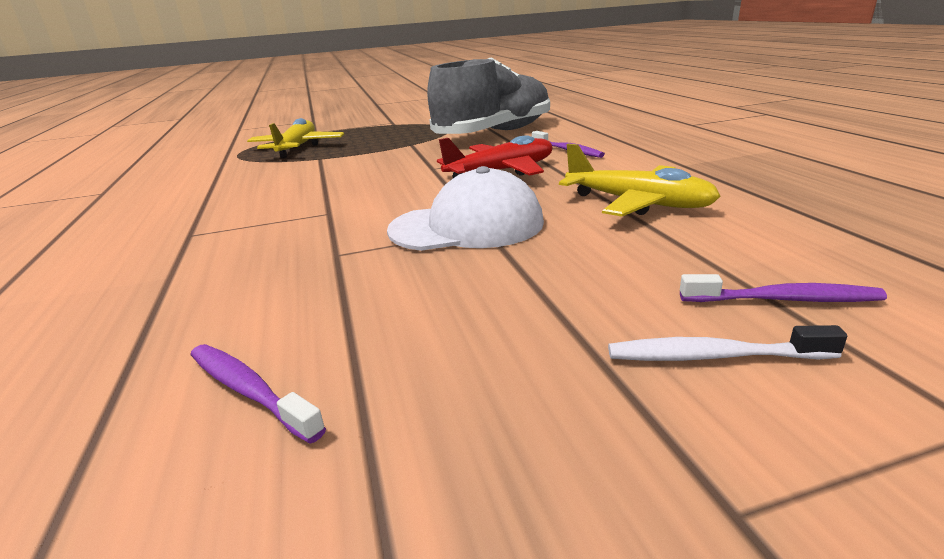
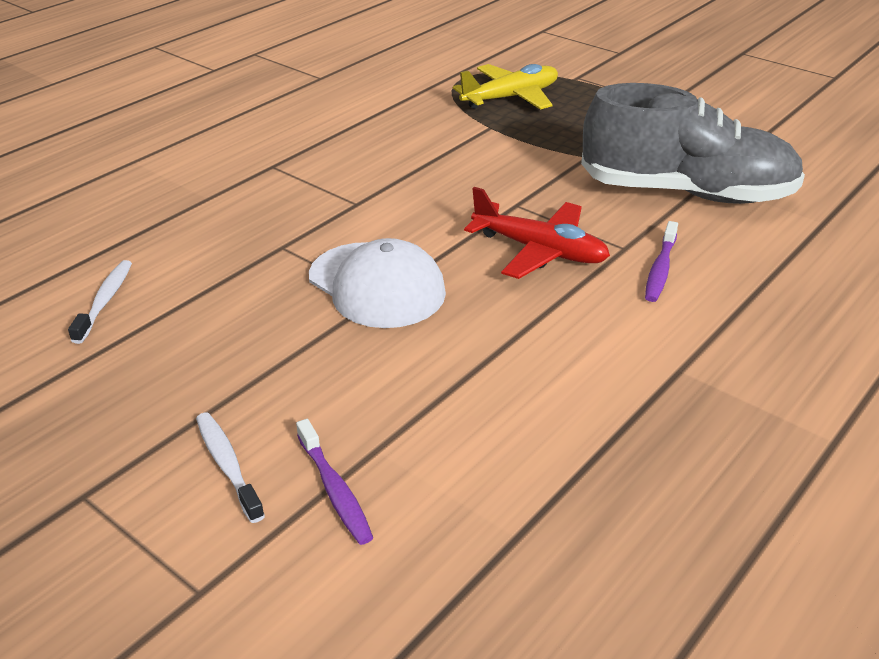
camera: 55 degrees right, 10 degrees up
purple toothbrush [190,344,326,444] -> white toothbrush [68,260,132,344]
yellow plane [559,144,721,216] -> none

